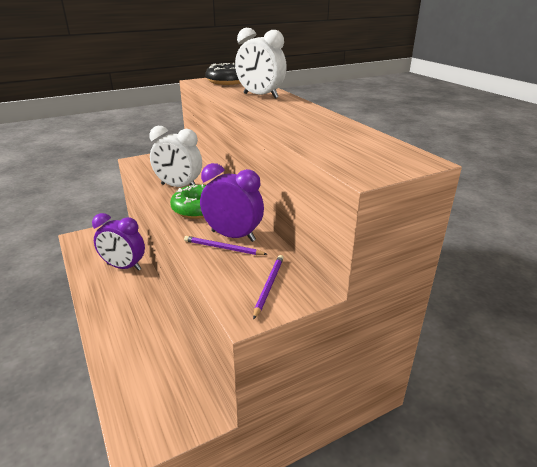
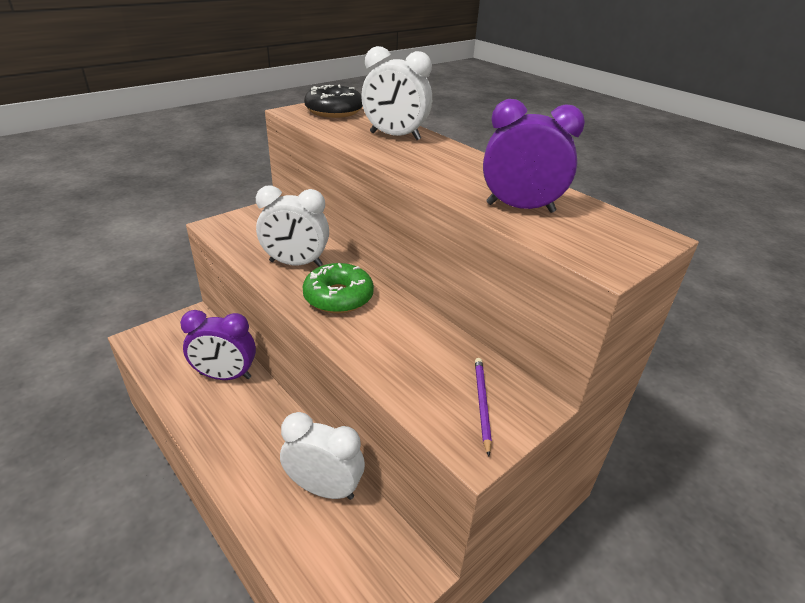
camera: 15 degrees left, 5 degrees up
purple pencil [184,236,268,255] -> none
purple clock [200,163,264,242] -> purple clock moved to [483,99,585,213]
none -> white clock [280,412,365,500]

